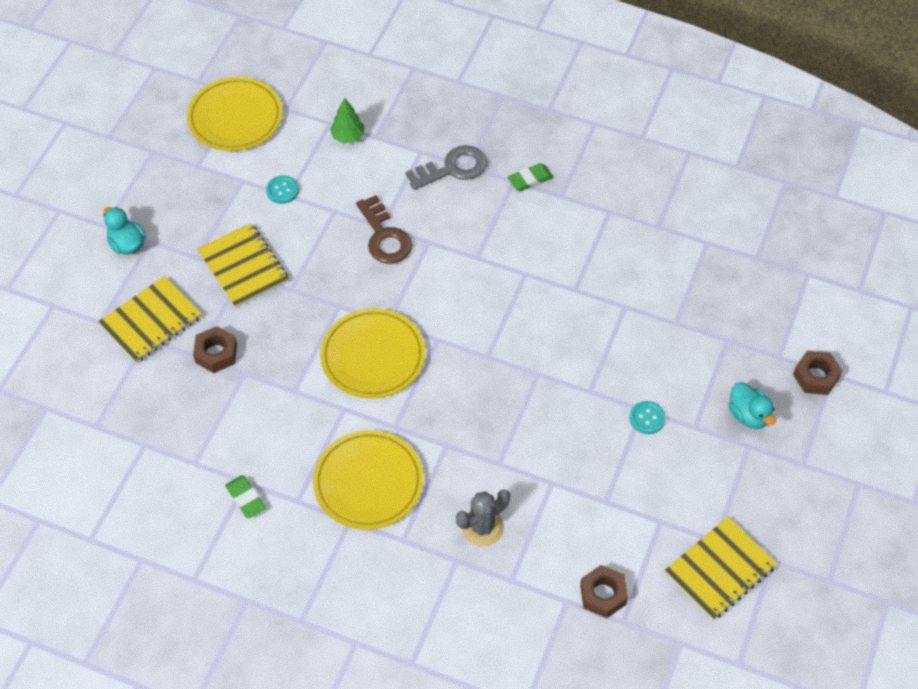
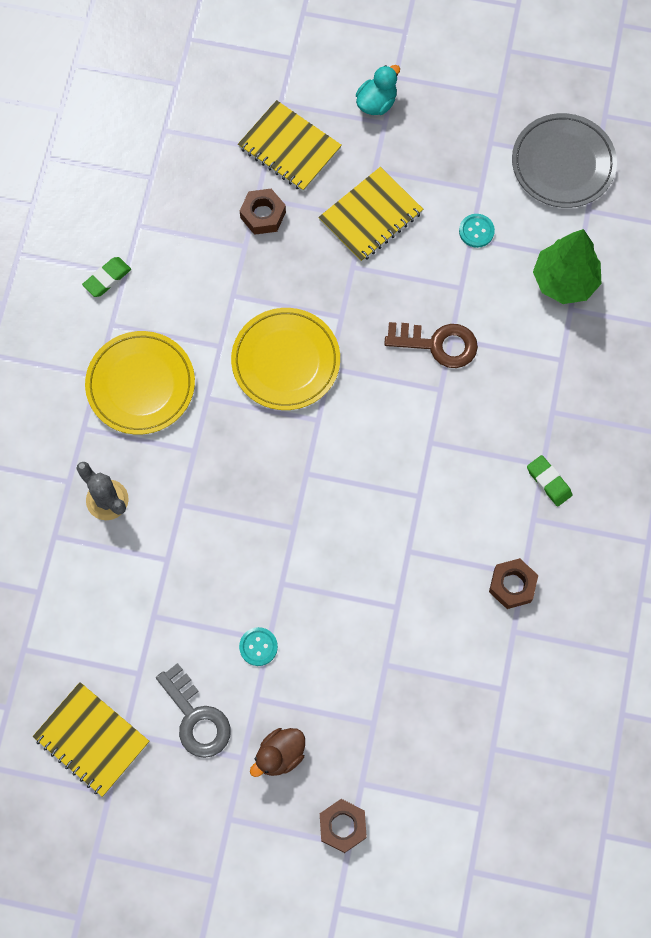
camera: 80 degrees right, 15 degrees up
yellow plate [187,77,282,151] -> grey plate [512,113,617,208]
green tree [330,97,364,143] -> green tree [533,229,602,304], size x1.76
brown key [356,195,412,264] -> brown key turned 135 degrees counterclockwise [384,322,478,368]
grey key [405,145,487,190] -> grey key moved to [156,663,231,758]
brown nut [580,565,628,618] -> brown nut moved to [489,558,538,609]
turquoise duck [729,382,776,429] -> brown duck [250,728,305,777]

